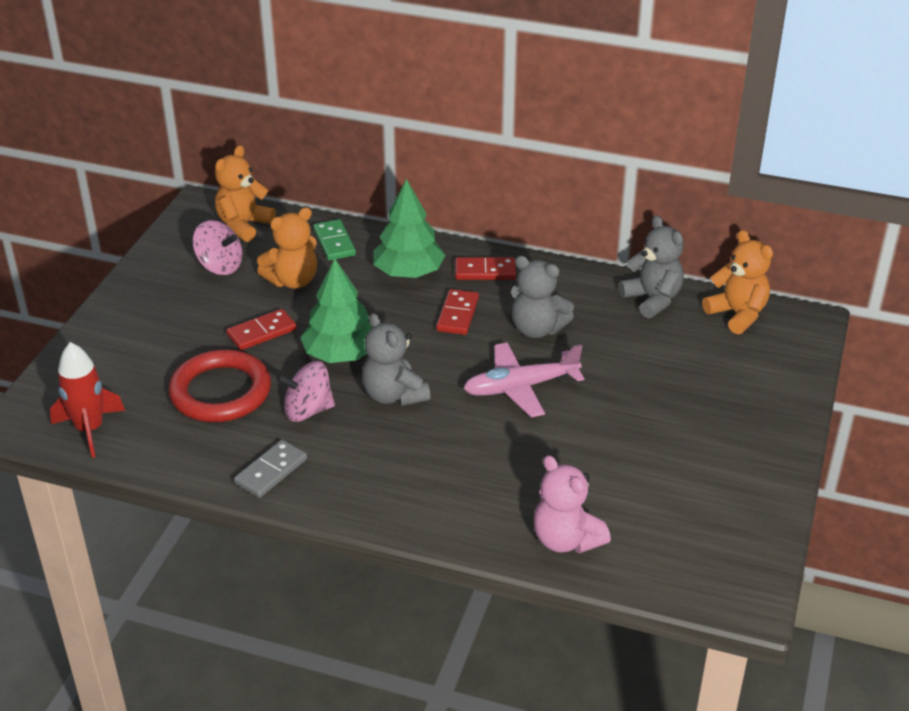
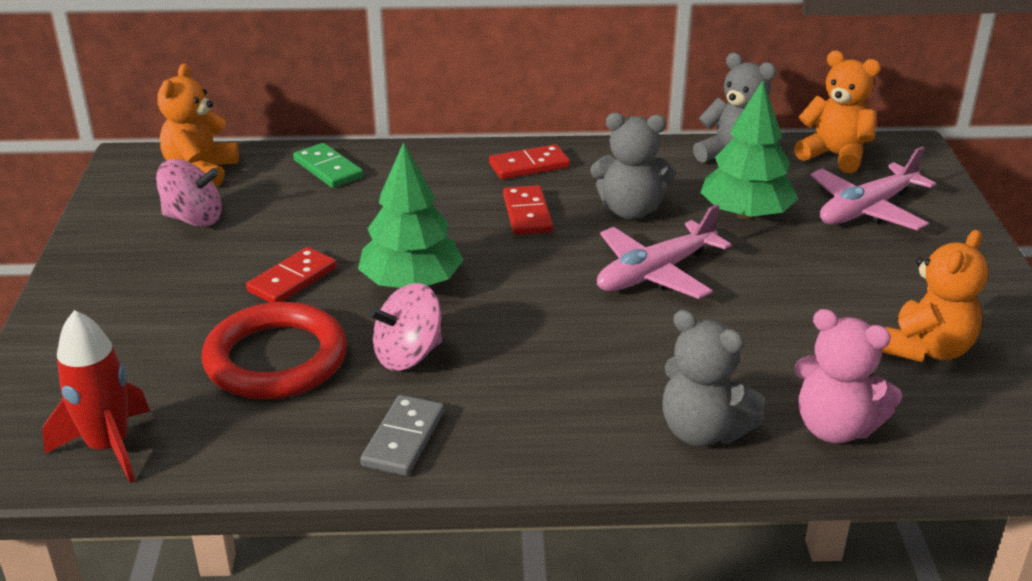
camera: 20 degrees left, 5 degrees down
orange teddy bear [257,207,317,289] -> orange teddy bear moved to [882,230,988,362]
grey teddy bear [362,313,430,406] -> grey teddy bear moved to [662,310,765,446]
green tree [373,179,445,278] -> green tree moved to [700,81,799,220]
none -> pink plane [811,147,936,230]

